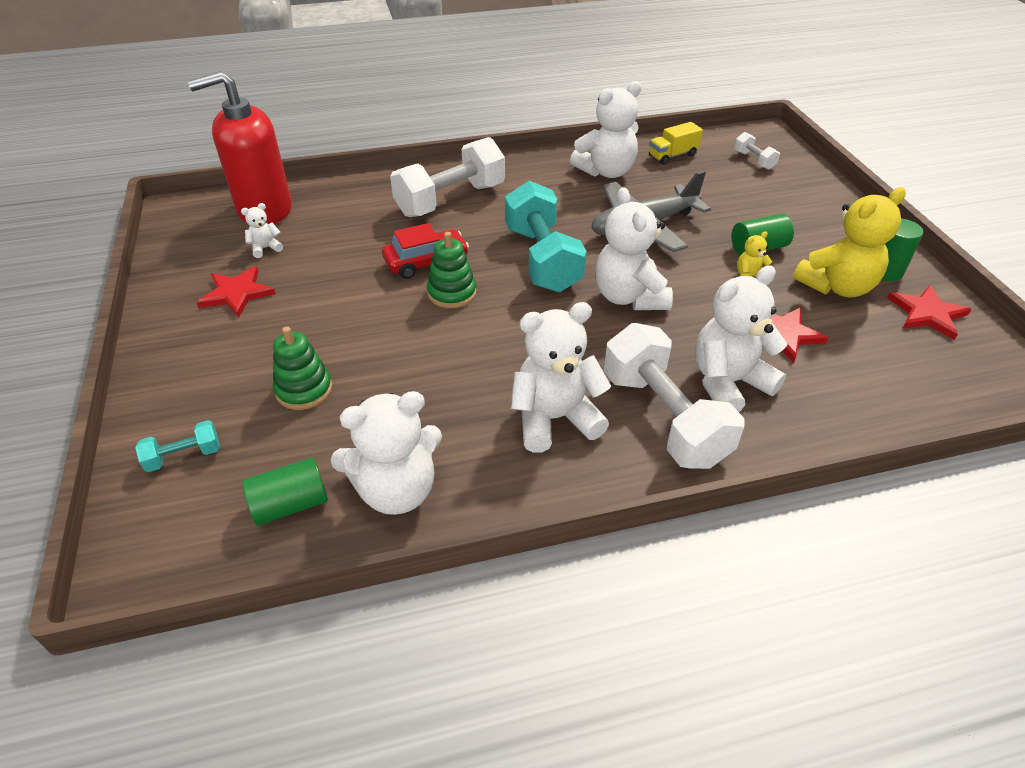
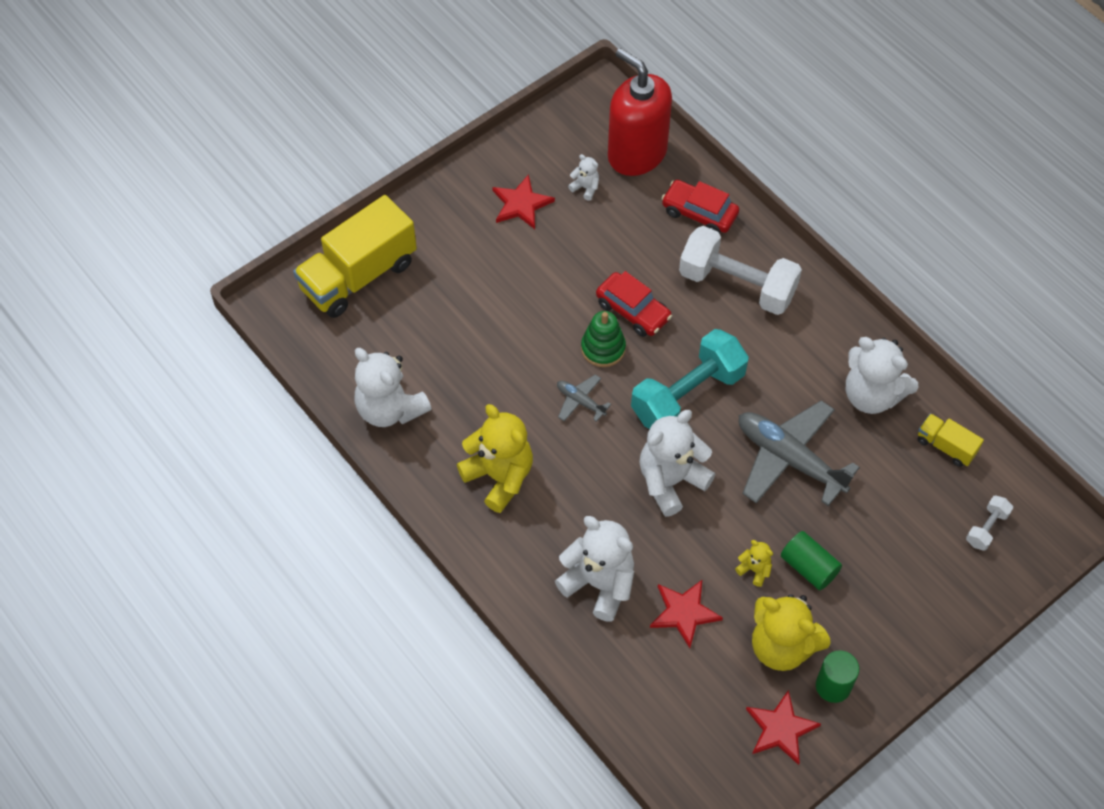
camera: 65 degrees right, 15 degrees up
turquoise dumbbell [135,420,220,472] -> yellow truck [293,195,417,318]
green cylinder [242,457,328,526] -> none
green stacking toy [273,326,332,410] -> none
white teddy bear [511,302,612,453] -> yellow teddy bear [457,404,533,513]
white dumbbell [604,323,745,469] -> none
none -> grey plane [557,374,611,422]
none -> red car [661,180,739,234]

